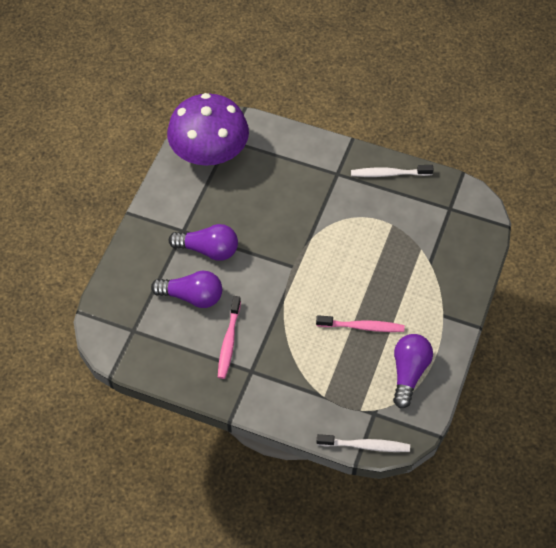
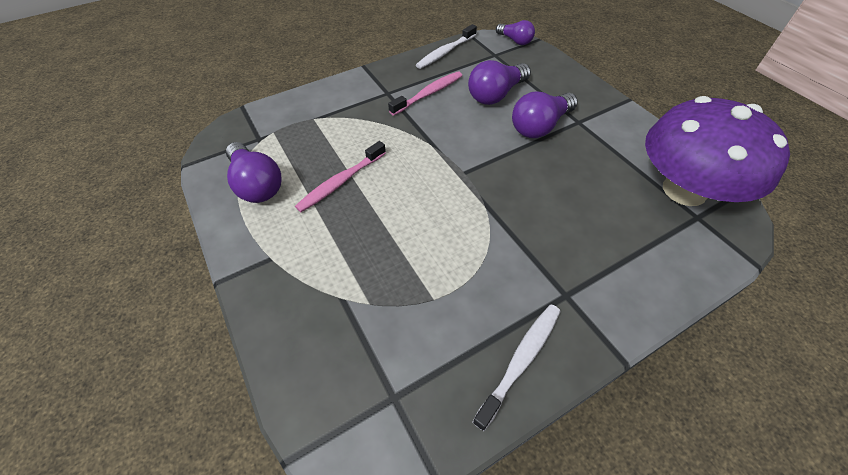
camera: 130 degrees right, 5 degrees down
pink toothbrush [218,296,241,379] -> pink toothbrush turned 90 degrees clockwise [388,71,462,116]
white toothbrush [316,434,410,452] -> white toothbrush moved to [416,24,477,69]
none -> purple light bulb [496,20,535,45]

